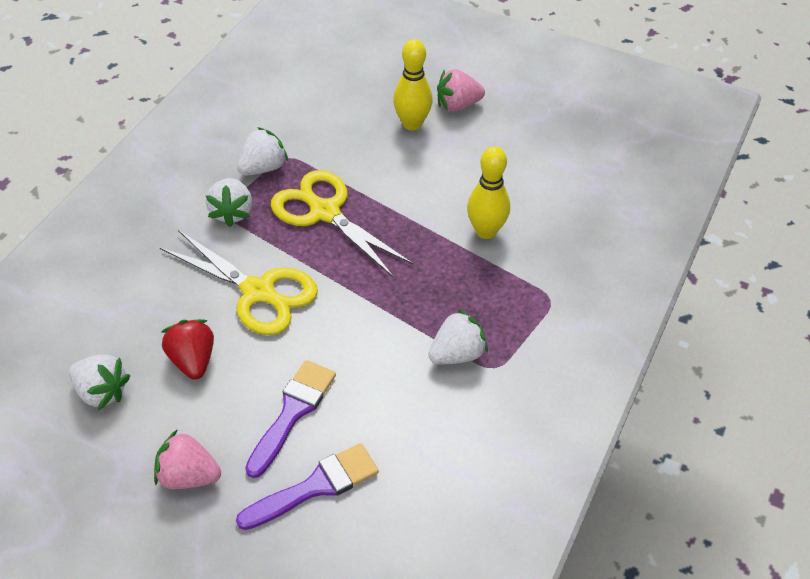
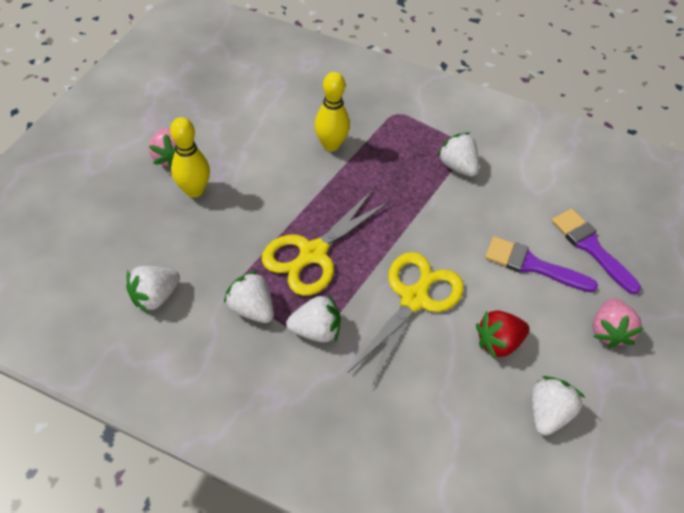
camera: 95 degrees left, 5 degrees up
none -> white strawberry [126,266,180,313]

